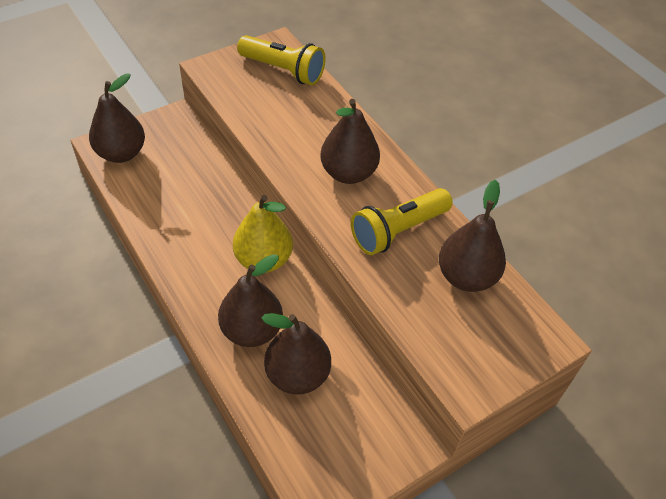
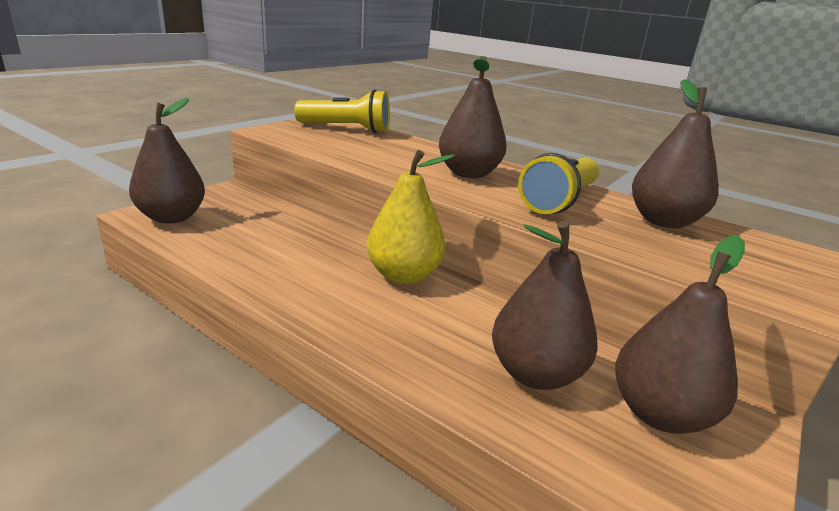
camera: 20 degrees left, 25 degrees down
brown pear [218,254,283,347] -> brown pear moved to [615,236,745,434]

